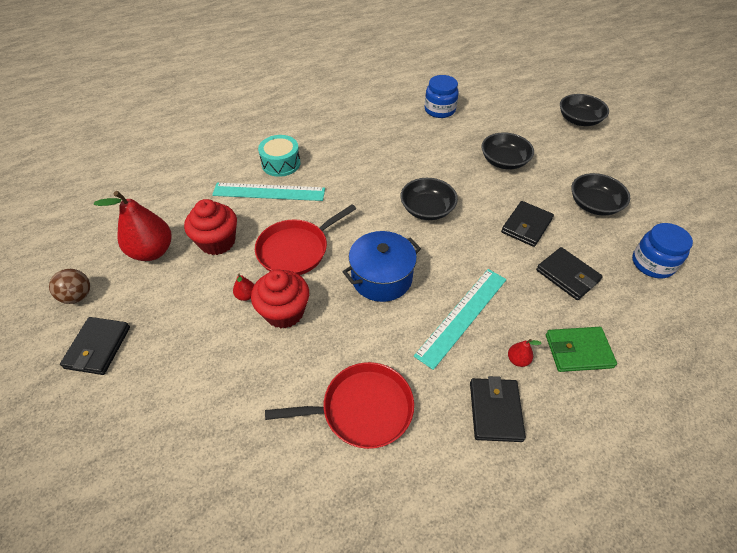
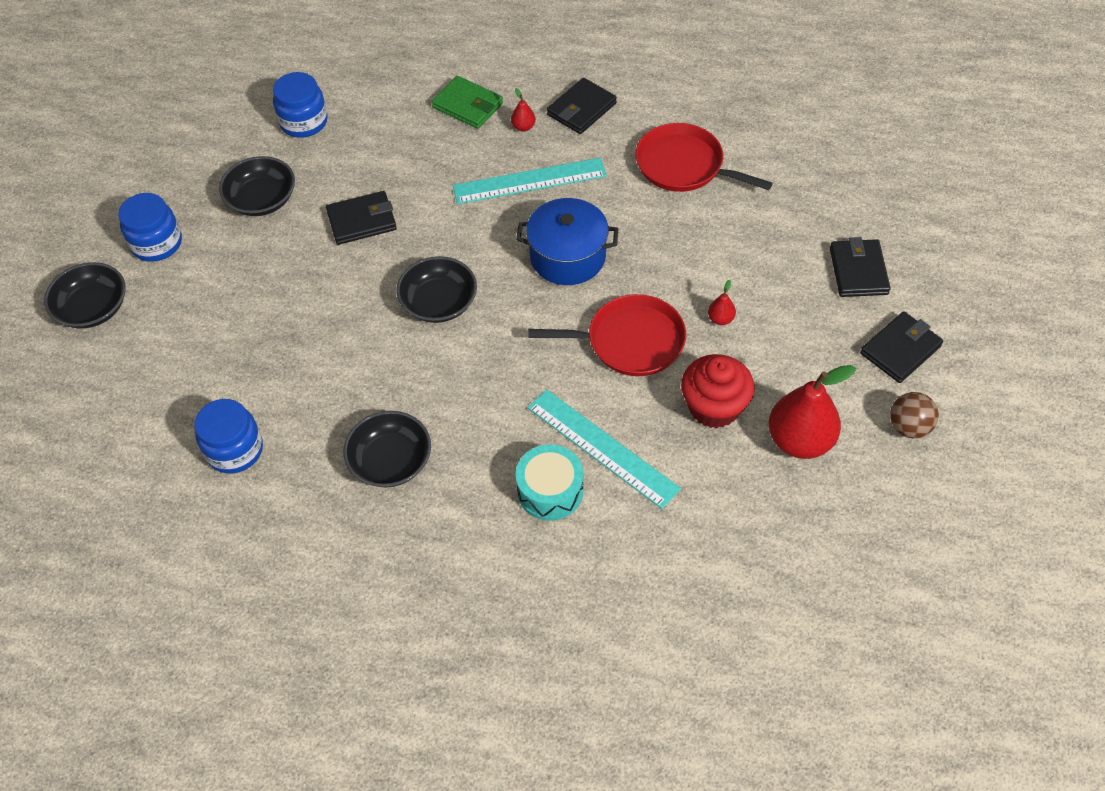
camera: 140 degrees left, 5 degrees up
red cupcake [251,270,309,329] -> none
black bowl [481,132,534,170] -> black bowl moved to [344,411,431,487]
black wallet [536,247,603,300] -> black wallet moved to [830,237,891,297]
none -> blue jar [118,193,182,262]

